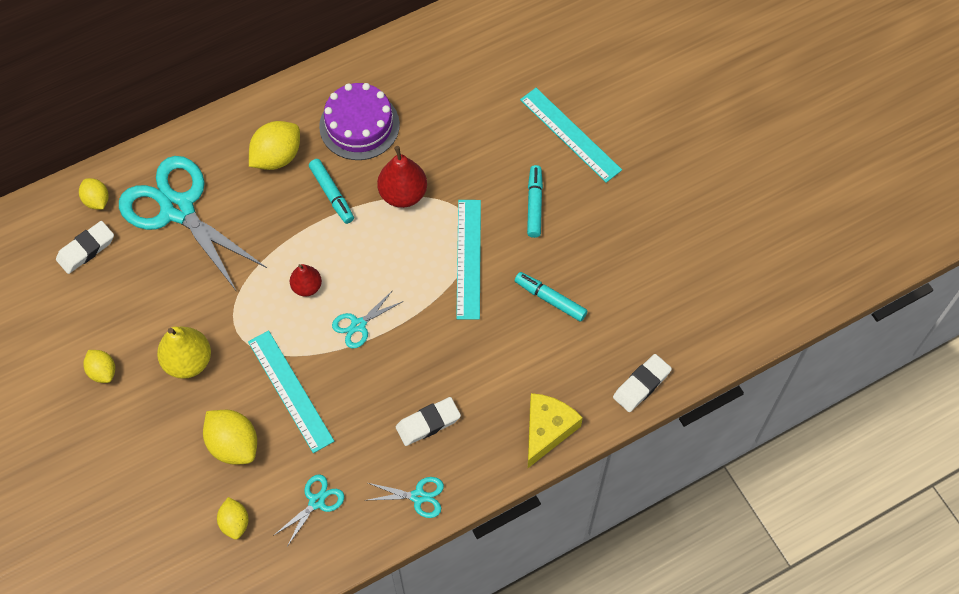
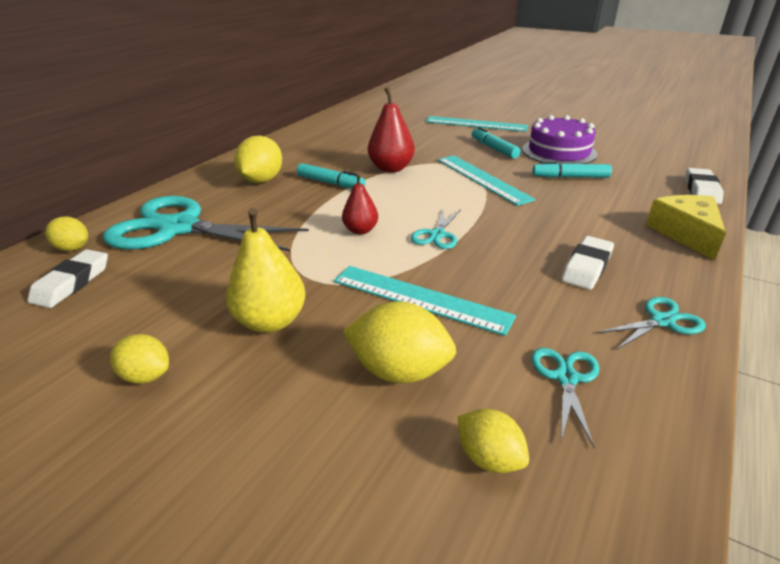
camera: 30 degrees left, 30 degrees down
purple cake [319,83,400,160] -> purple cake moved to [522,115,597,164]

